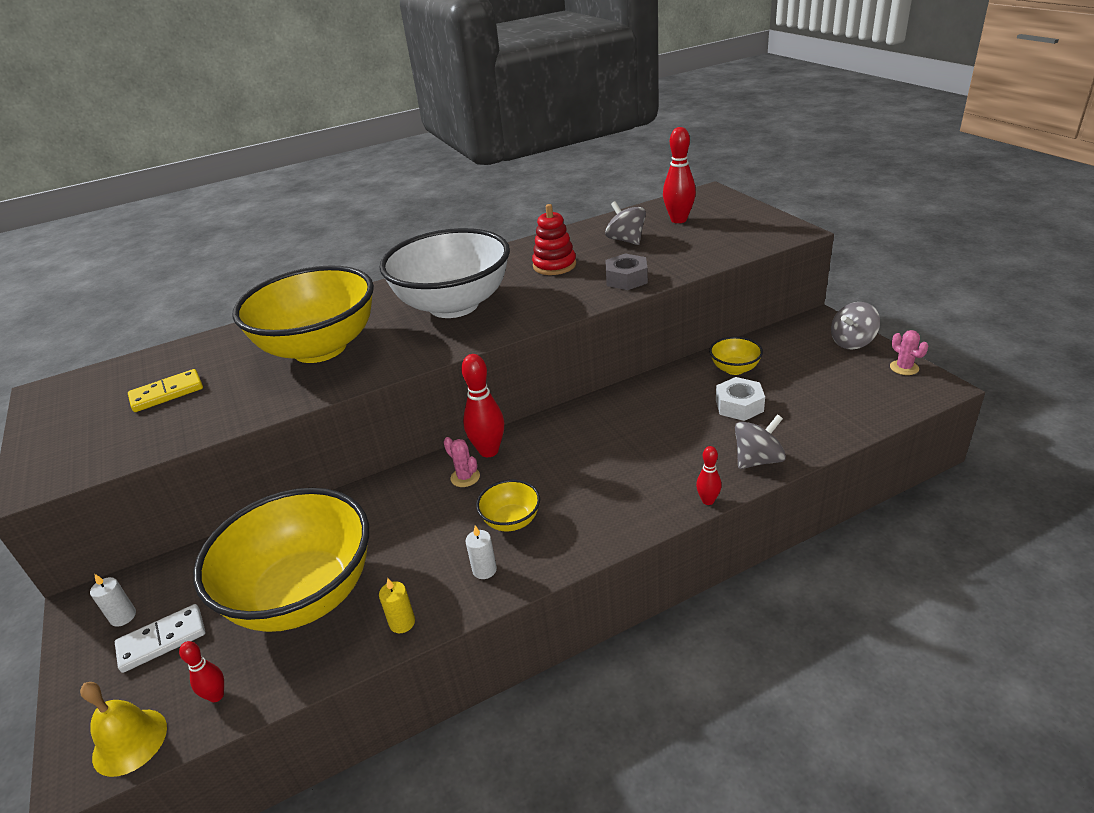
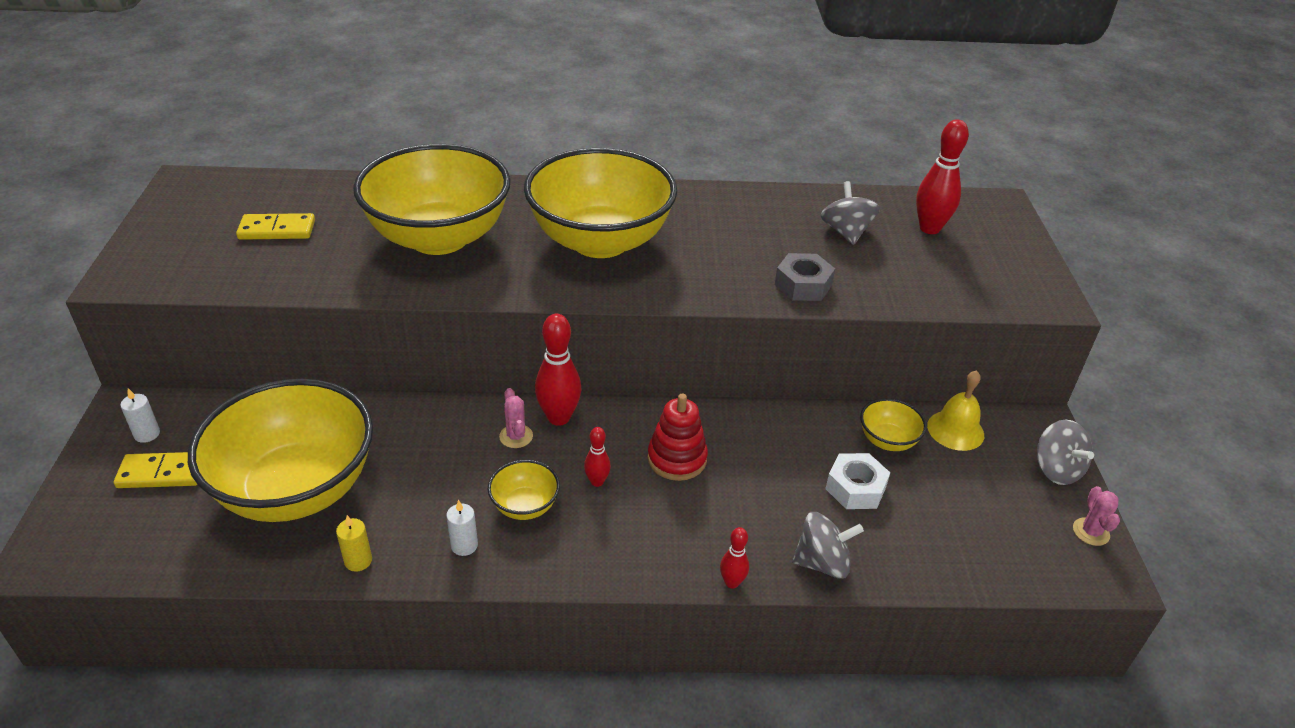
camera: 20 degrees right, 5 degrees up
yellow bell [80,682,167,777] -> yellow bell moved to [927,370,984,451]
white domino [115,604,205,673] -> yellow domino [114,452,197,488]
red bowling pin [179,641,224,702] -> red bowling pin moved to [584,427,611,487]
white bowl [379,228,510,318] -> yellow bowl [524,148,677,258]
red stacking toy [532,204,576,275] -> red stacking toy moved to [647,394,708,481]
grey spinning top [831,302,880,349] -> grey spinning top turned 105 degrees counterclockwise [1037,420,1094,485]

